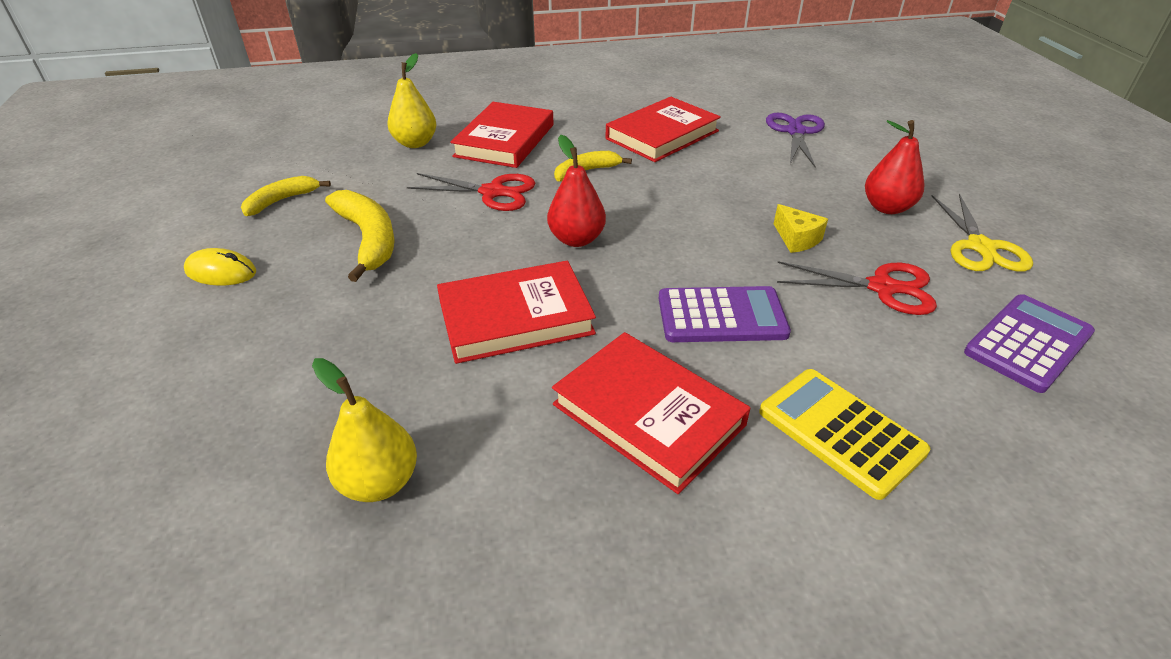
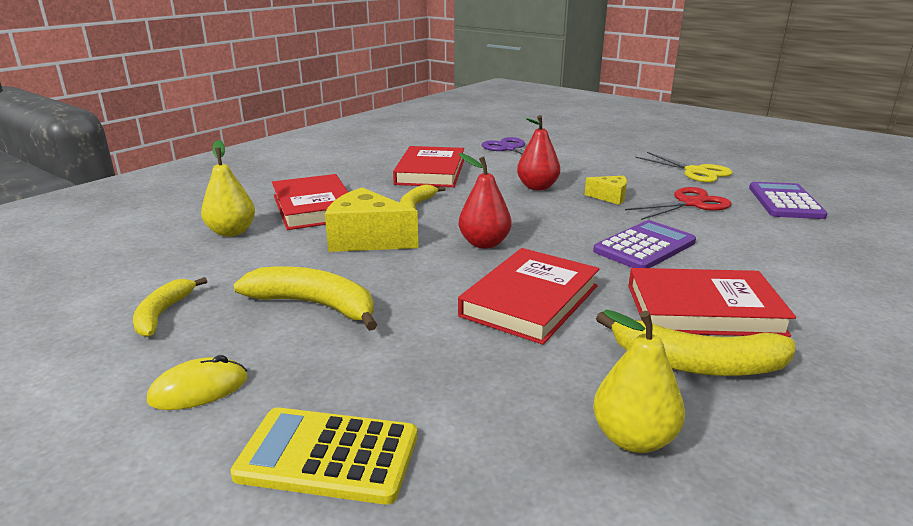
camera: 40 degrees left, 15 degrees down
red scissors [407,173,536,211] -> yellow cheese [325,188,418,252]
yellow calculator [759,369,930,500] -> yellow calculator moved to [230,407,417,505]
red pear [865,120,924,214] -> red pear moved to [517,115,560,190]
none -> yellow banana [596,312,796,376]

